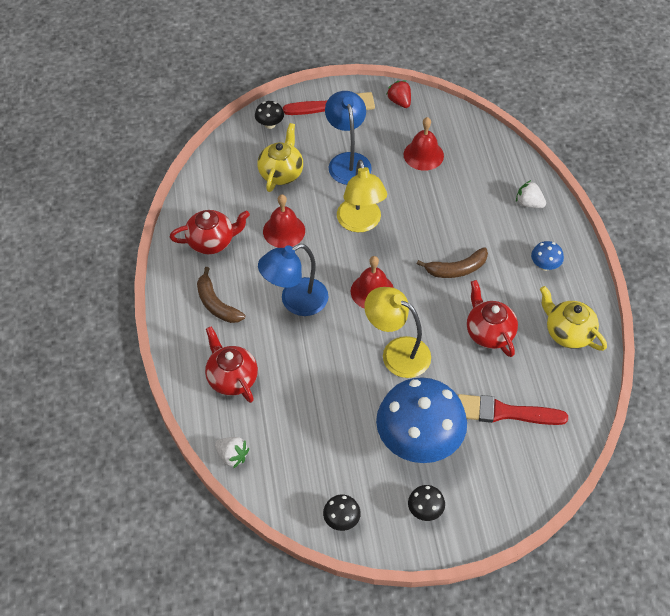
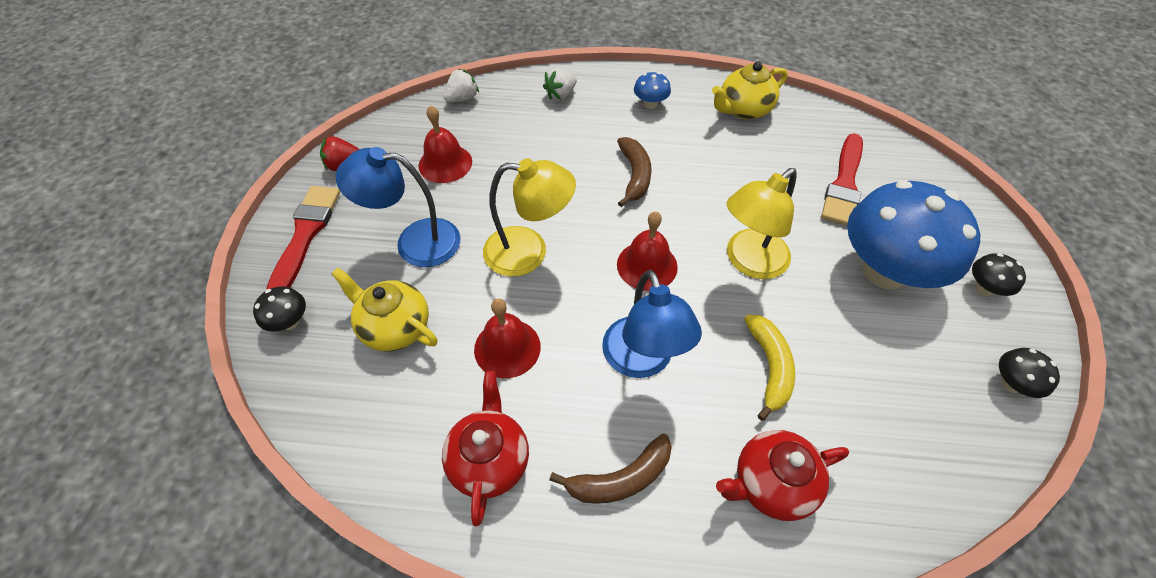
camera: 75 degrees left, 0 degrees up
white strawberry [215,437,249,469] -> white strawberry moved to [443,69,479,103]
red teapot [467,280,518,357] -> none
none -> yellow banana [744,315,795,421]

